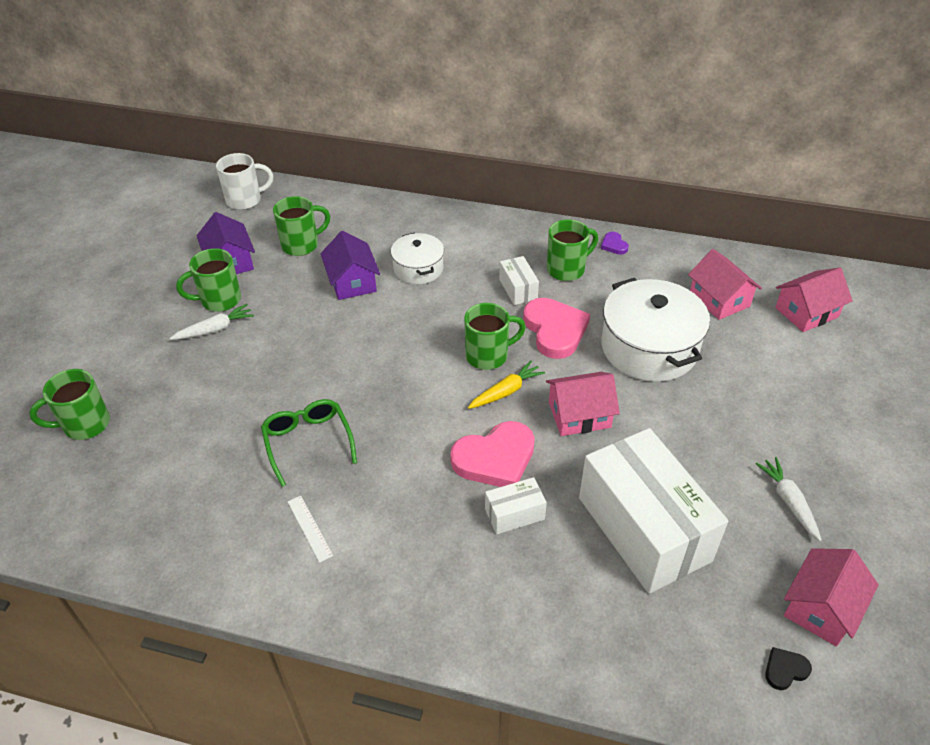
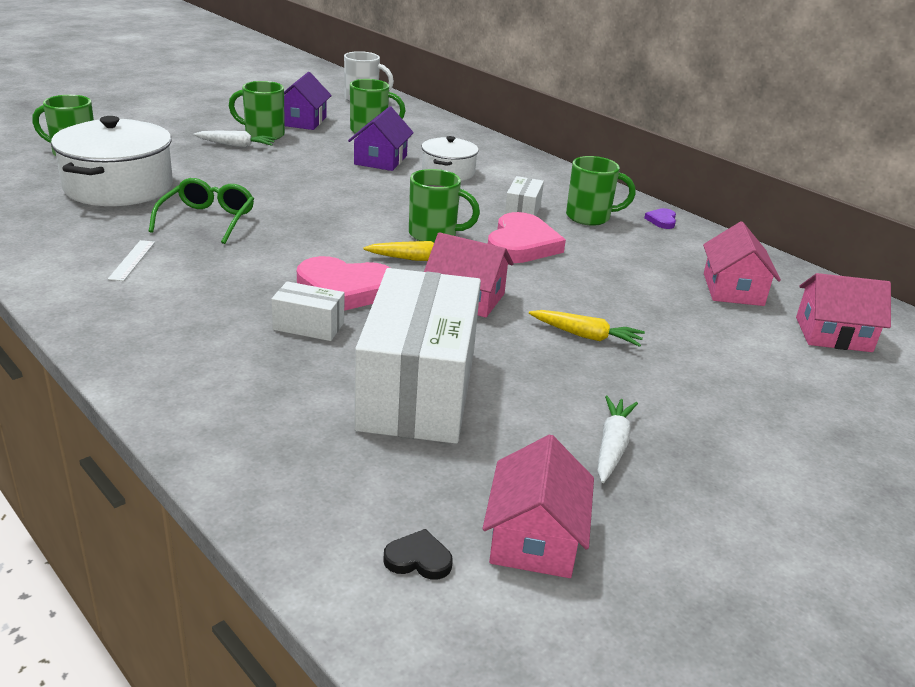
camera: 30 degrees right, 15 degrees down
white pot [601,278,710,382] -> white pot moved to [51,116,173,206]
pink house [784,548,879,646] -> pink house turned 60 degrees counterclockwise [482,435,594,578]
none -> yellow carrot [529,310,645,347]

